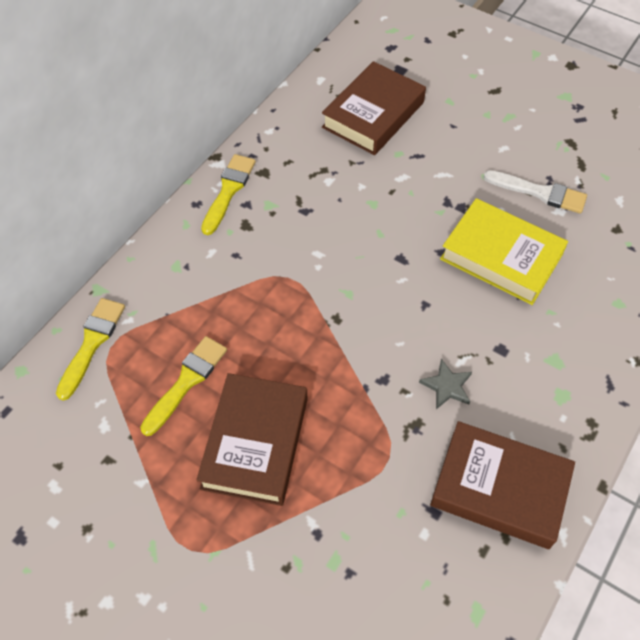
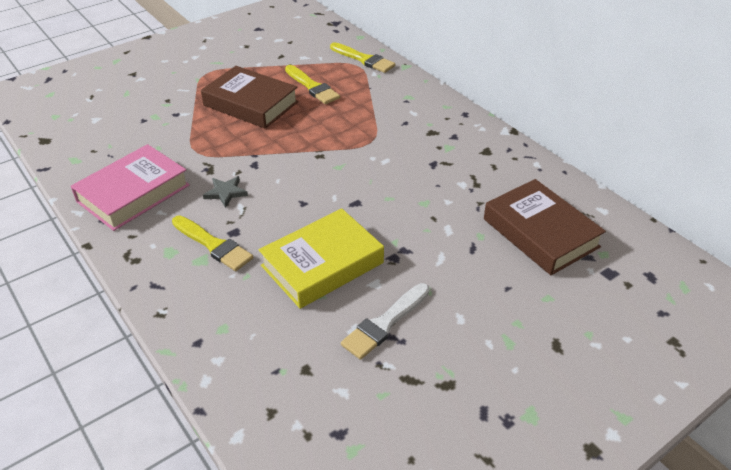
camera: 110 degrees right, 15 degrees down
yellow brush [201,154,256,235] -> yellow brush moved to [172,215,253,271]
brown book [430,421,575,549] -> pink book [71,144,190,231]

